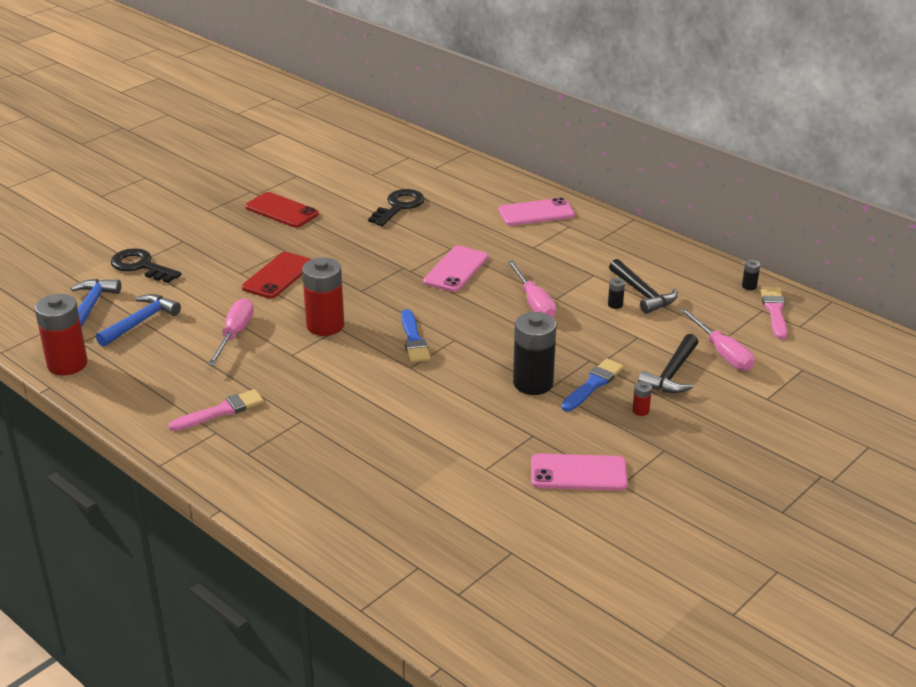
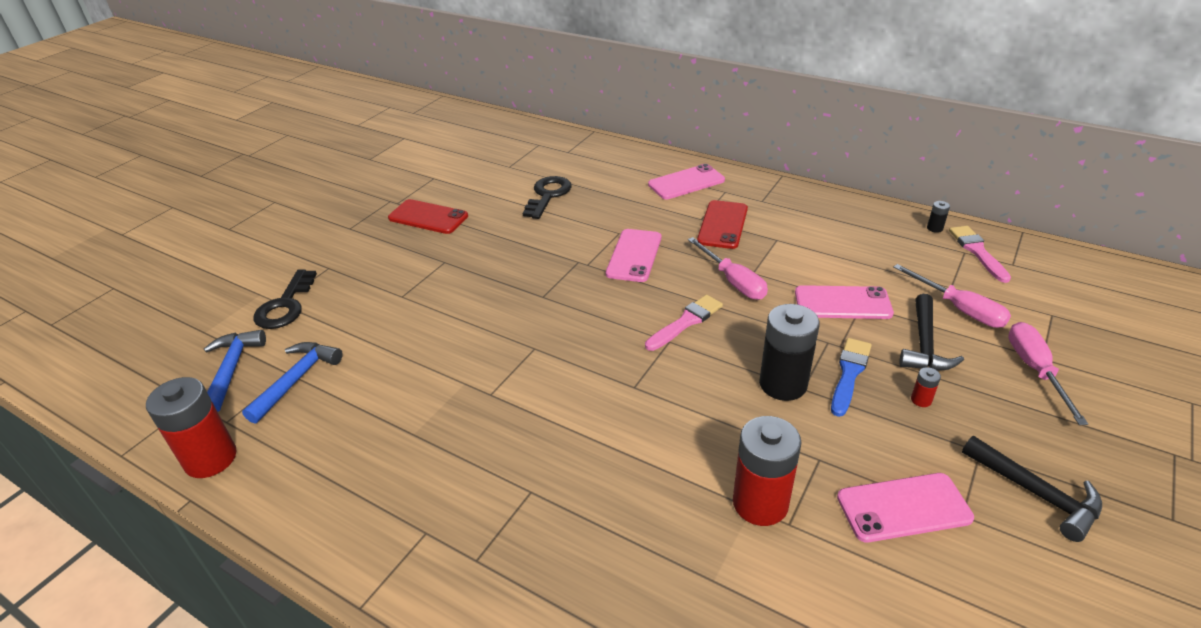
camera: 10 degrees left, 5 degrees up
black key [111,248,181,283] -> black key turned 105 degrees counterclockwise [253,269,317,329]
pink brush [169,389,264,431] -> pink brush moved to [645,295,723,351]
pink screwdriver [207,298,254,366] -> pink screwdriver moved to [1008,322,1088,425]
red phone [242,252,311,299] -> red phone moved to [697,200,748,249]
red battery [302,258,344,336] -> red battery moved to [733,416,801,526]
blue brush [401,309,431,363] -> none
black battery [608,278,625,309] -> none
black hammer [609,259,678,314] -> black hammer moved to [962,436,1102,542]
none -> pink phone [795,285,894,319]

